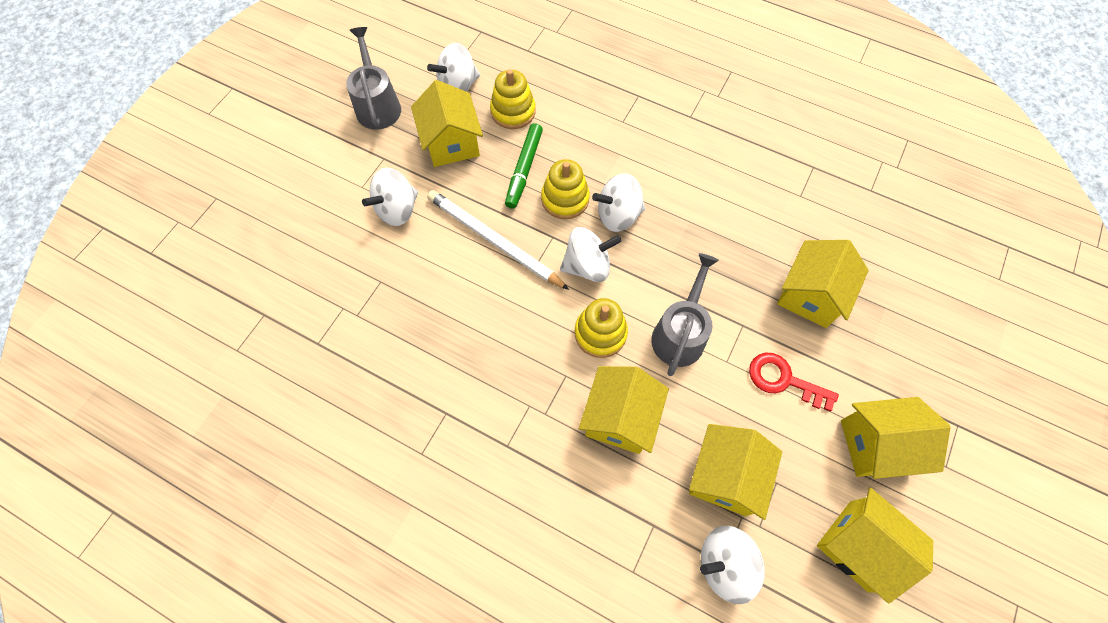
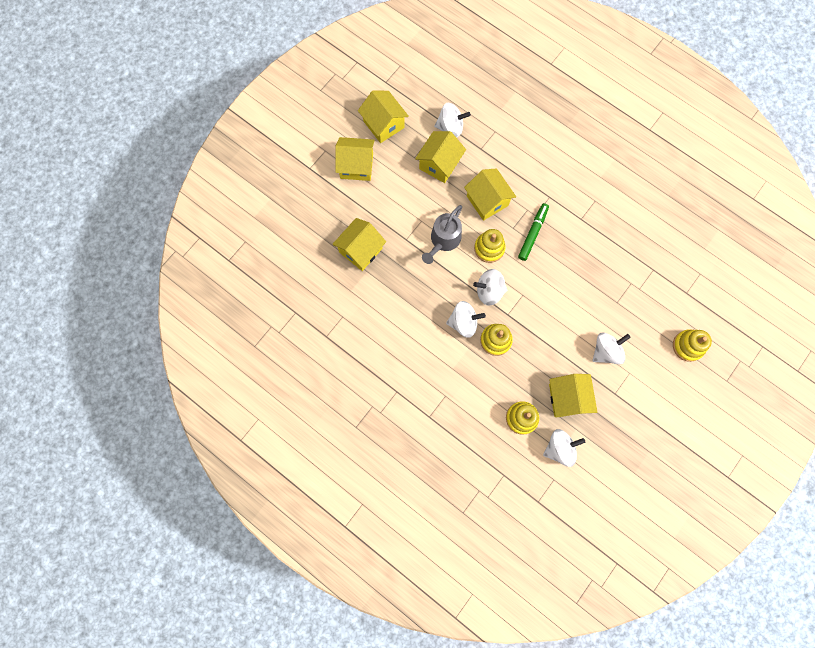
camera: 170 degrees left, 10 degrees up
grey watering can [346,27,401,130] -> none
white pencil [427,190,569,290] -> none
green marker [505,123,543,209] -> green marker moved to [518,203,549,261]
yellow house [579,366,669,454] -> yellow house turned 60 degrees counterclockwise [464,168,516,221]
red key [749,353,839,412] -> none
none -> yellow stacking toy [673,329,712,362]

